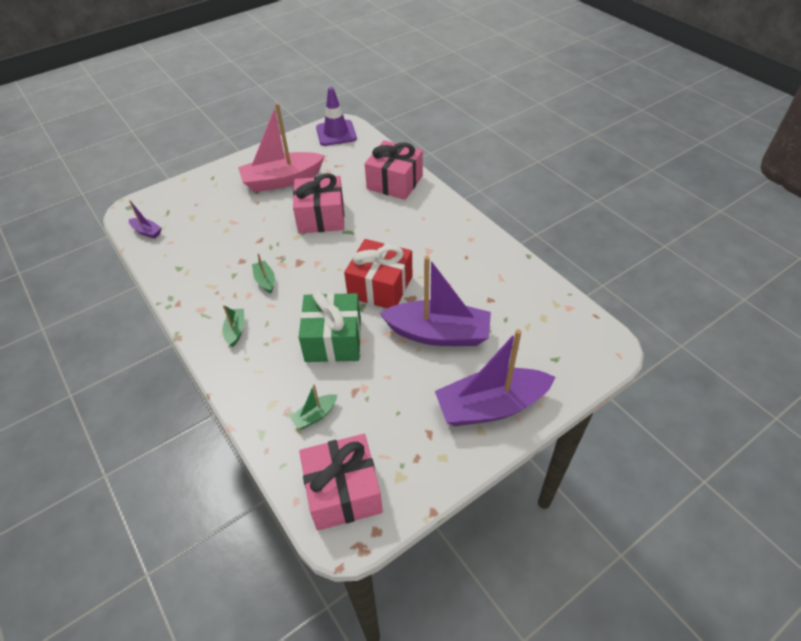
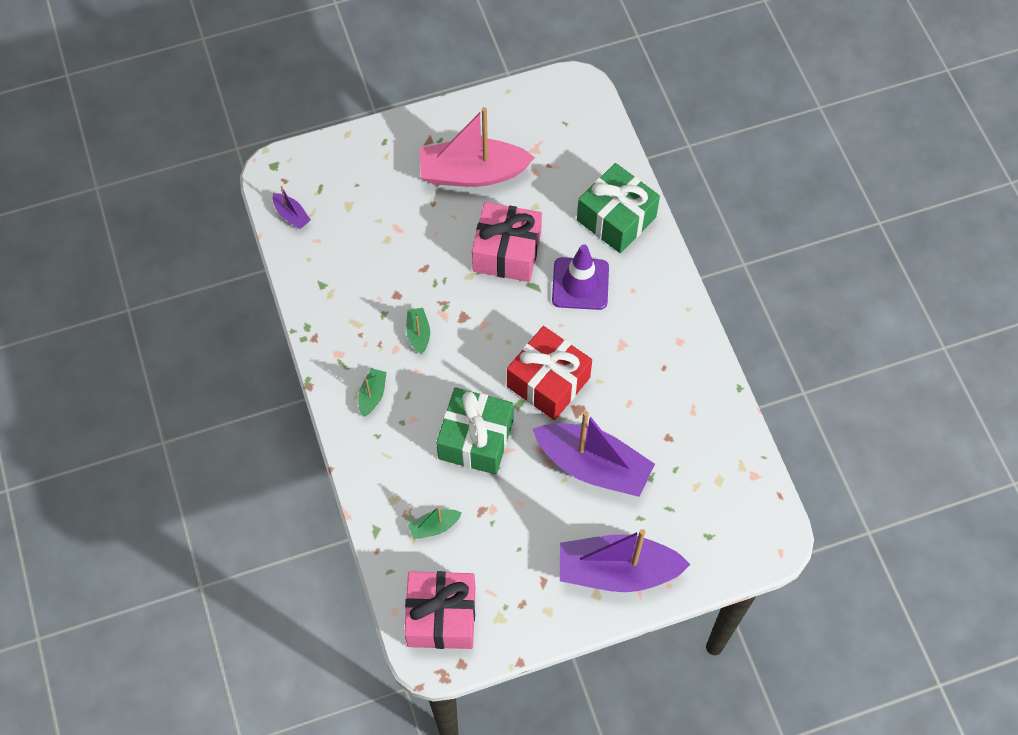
camera: 15 degrees right, 15 degrees up
purple traffic cone [316,87,357,146] -> purple traffic cone moved to [552,244,609,310]
pink gift [365,140,423,200] -> green gift [577,163,660,253]

